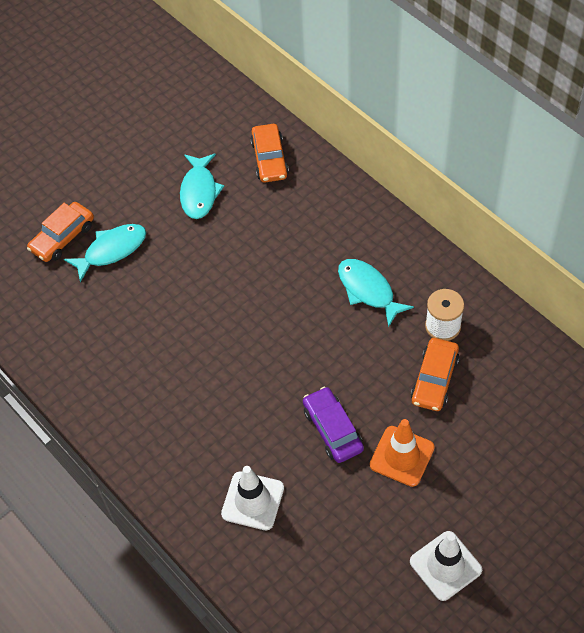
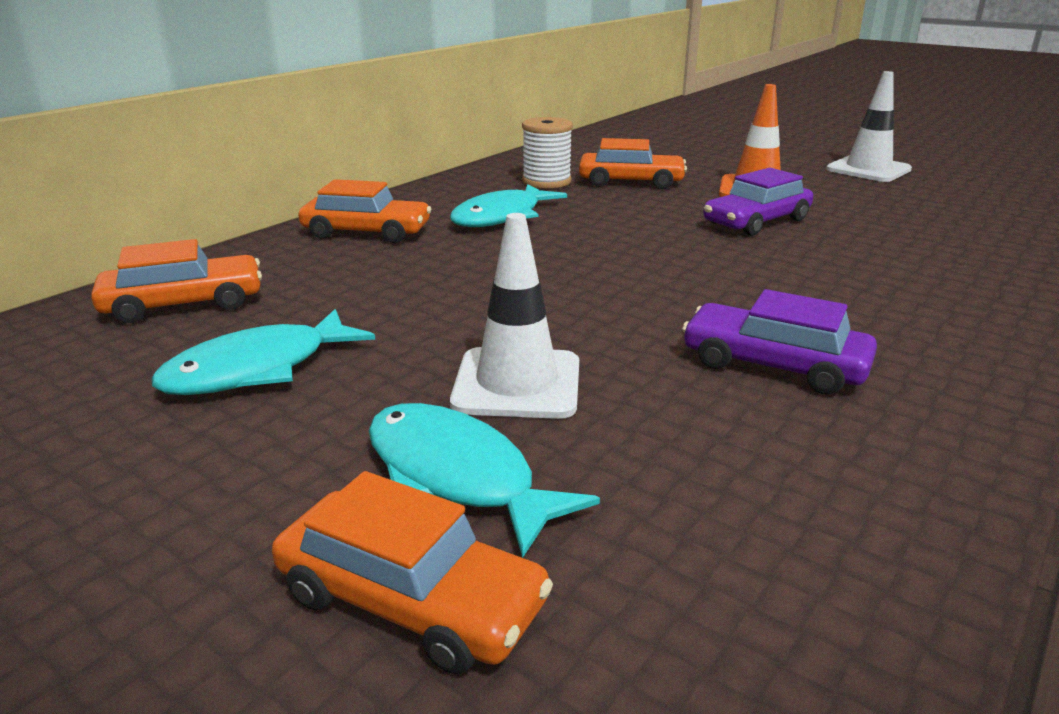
camera: 105 degrees left, 30 degrees down
turquoise fish [180,154,224,219] -> turquoise fish turned 150 degrees clockwise [151,309,375,395]
white traffic cone [221,466,284,530] -> white traffic cone moved to [450,213,579,419]
none -> orange car [298,179,431,243]
none -> purple car [682,289,877,395]

